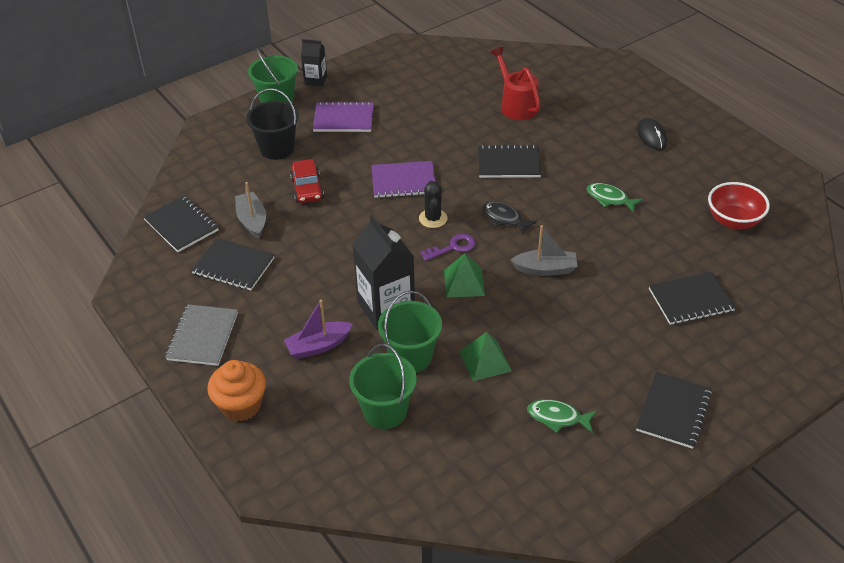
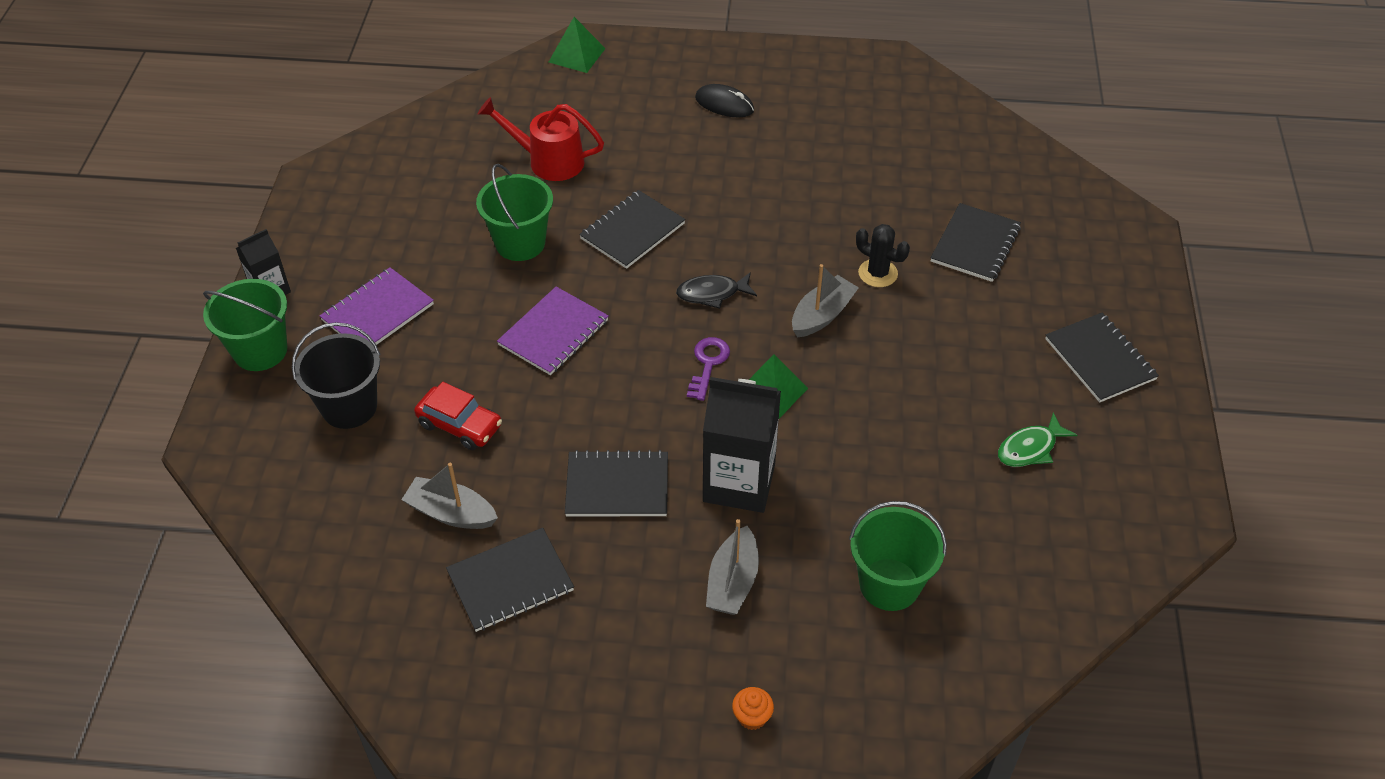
camera: 50 degrees left, 5 degrees up
black notebook [143,196,219,252] -> black notebook moved to [565,450,668,516]
grey notebook [165,304,238,366] -> none
orange cupcake [207,360,266,422] -> orange cupcake [732,687,774,730], size x0.48
purple boat [284,300,353,359] -> grey boat [706,519,759,615]
green bucket [378,291,442,373] -> green bucket moved to [476,164,553,261]
black cactus [419,181,448,228] -> black cactus moved to [856,224,910,287]
green pyramid [460,332,512,381] -> green pyramid moved to [549,17,606,73]
green fish [587,183,643,213] -> none
red bowl [708,182,770,229] -> none

